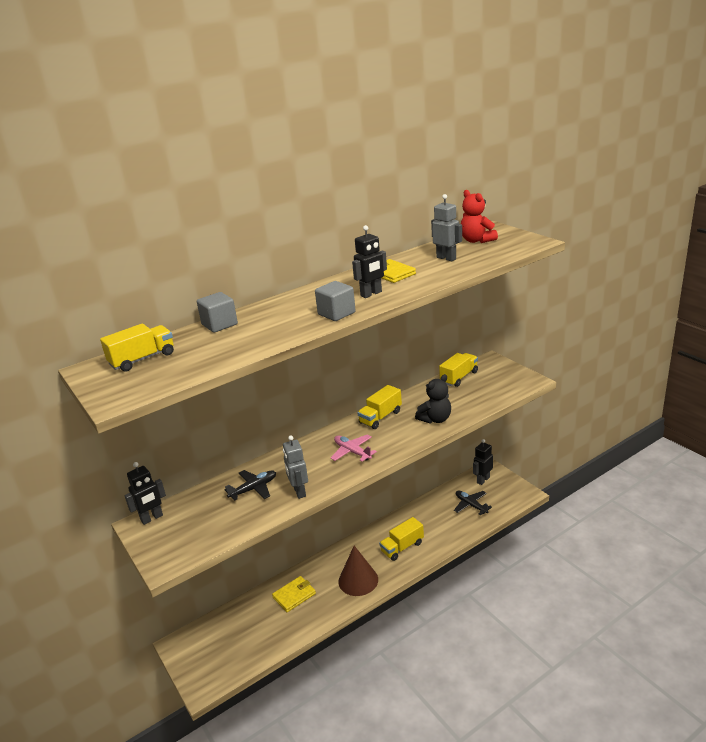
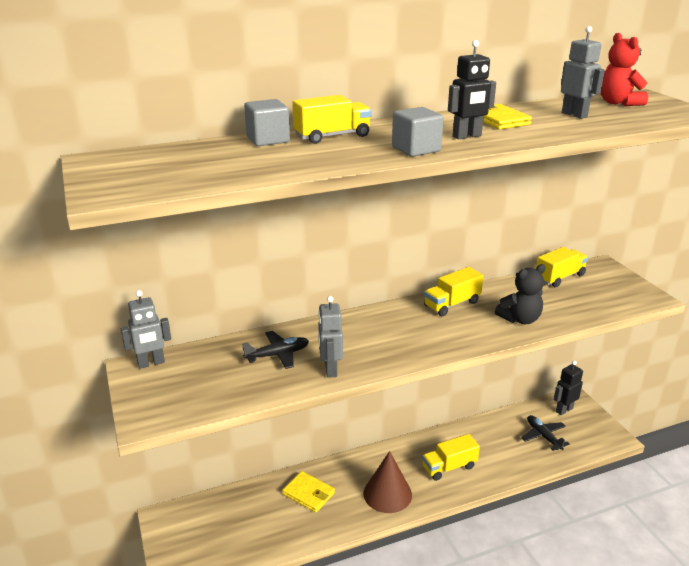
camera: 10 degrees right, 0 degrees up
yellow truck [100,323,174,372] -> yellow truck moved to [292,95,372,144]
black robot [124,462,166,525] -> grey robot [121,290,171,369]
yellow wallet [272,576,316,612] -> yellow wallet turned 60 degrees clockwise [283,471,335,513]
pink plane [331,435,377,462] -> none

